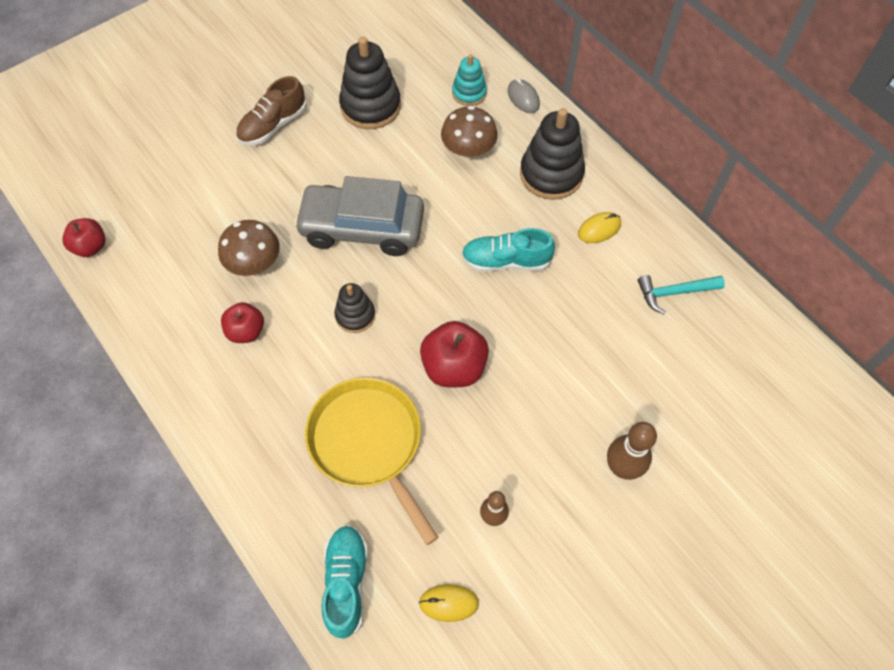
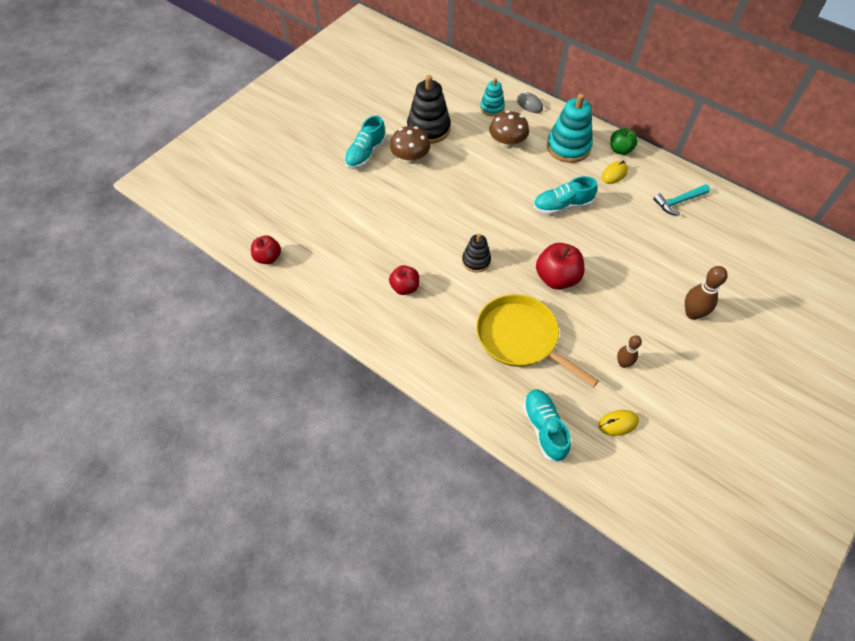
camera: 15 degrees left, 5 degrees down
brown mushroom [218,220,280,276] -> brown mushroom moved to [390,126,430,164]
brown shoe [236,76,307,145] -> turquoise shoe [344,115,386,169]
grey car [294,176,424,256] -> none
black stacking toy [520,108,585,200] -> turquoise stacking toy [547,94,593,163]
none -> green apple [610,128,638,155]

